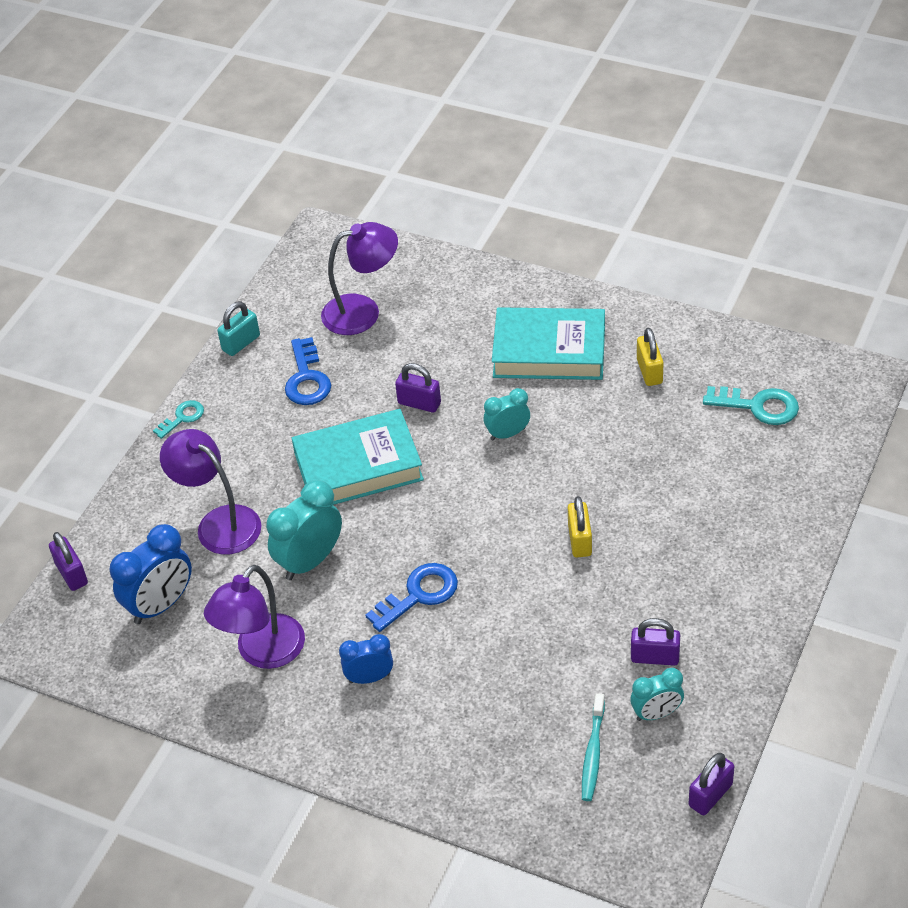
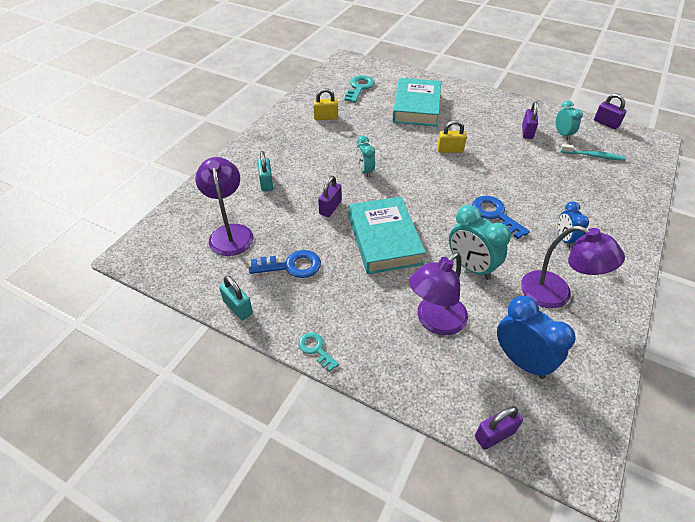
camera: 90 degrees left, 0 degrees up
turquoise book [492,307,605,380] -> turquoise book moved to [393,78,441,126]
none -> turquoise padlock [258,151,273,192]

